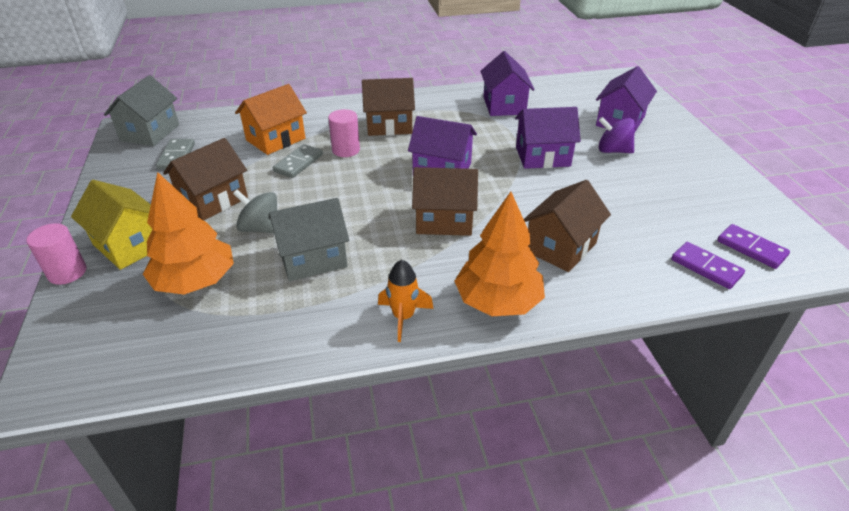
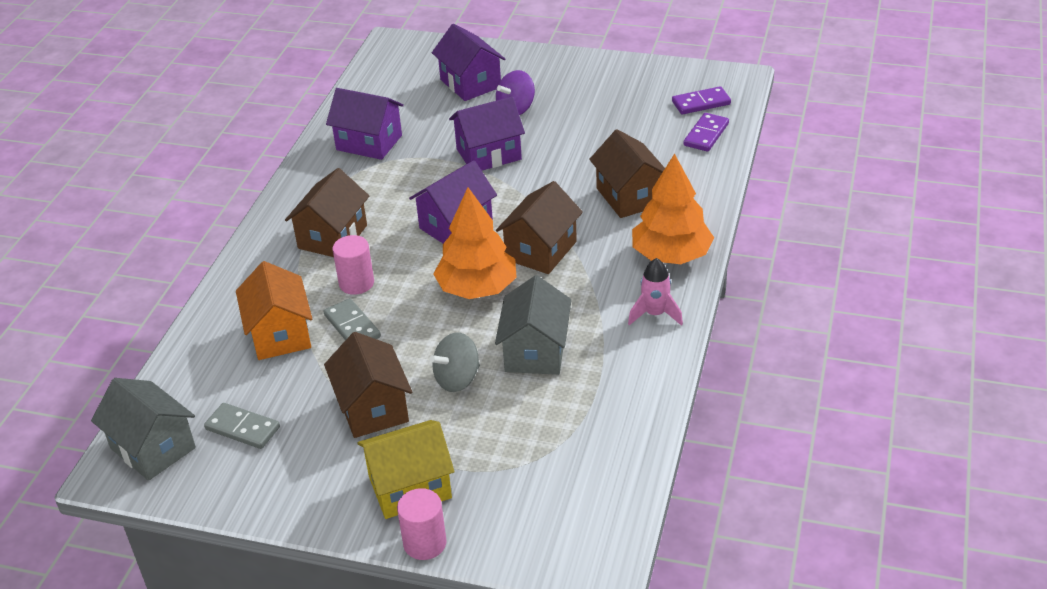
camera: 60 degrees left, 0 degrees up
orange tree [143,172,234,295] -> orange tree moved to [433,187,517,299]
orange rocket [378,260,434,342] -> pink rocket [628,258,683,326]
purple house [515,107,581,169] -> purple house turned 45 degrees clockwise [449,97,525,171]
purple domino [671,242,745,289] -> purple domino turned 45 degrees counterclockwise [684,113,729,152]

